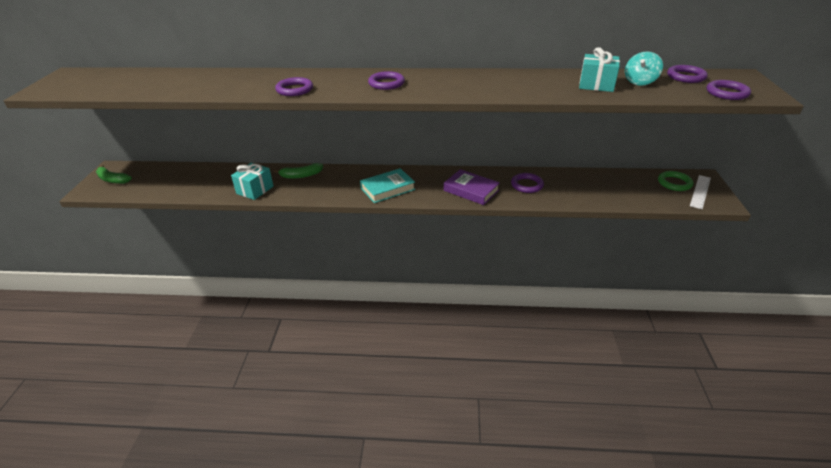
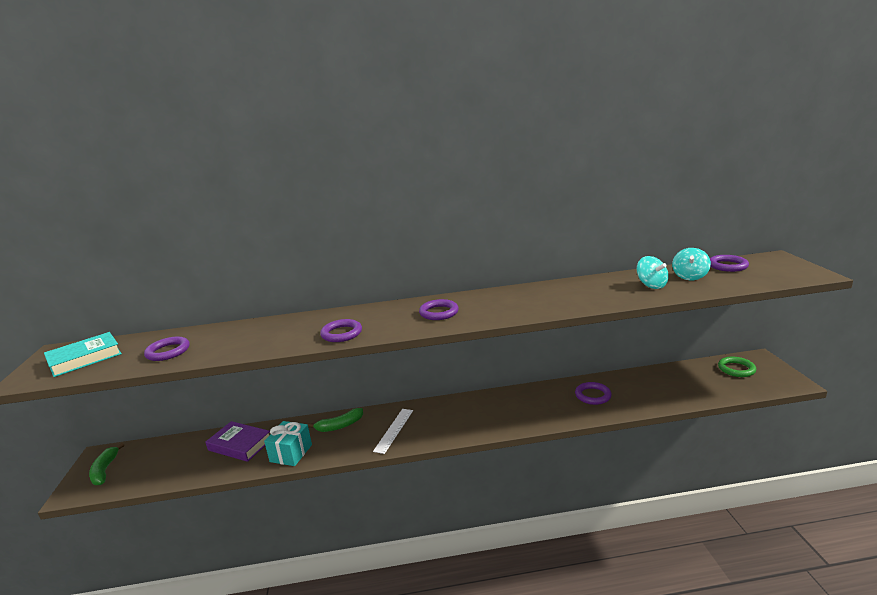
camera: 10 degrees left, 15 degrees down
green banana [96,165,132,184] -> green banana turned 60 degrees clockwise [89,443,124,485]
turquoise book [360,168,415,203] -> turquoise book moved to [44,332,122,377]
purple book [444,169,500,205] -> purple book moved to [205,421,270,462]
turquoise gift [579,48,620,92] -> turquoise spinning top [637,256,669,289]
white ruler [690,175,711,209] -> white ruler moved to [373,409,413,454]
purple ring [707,80,751,100] -> purple ring moved to [144,337,190,361]

